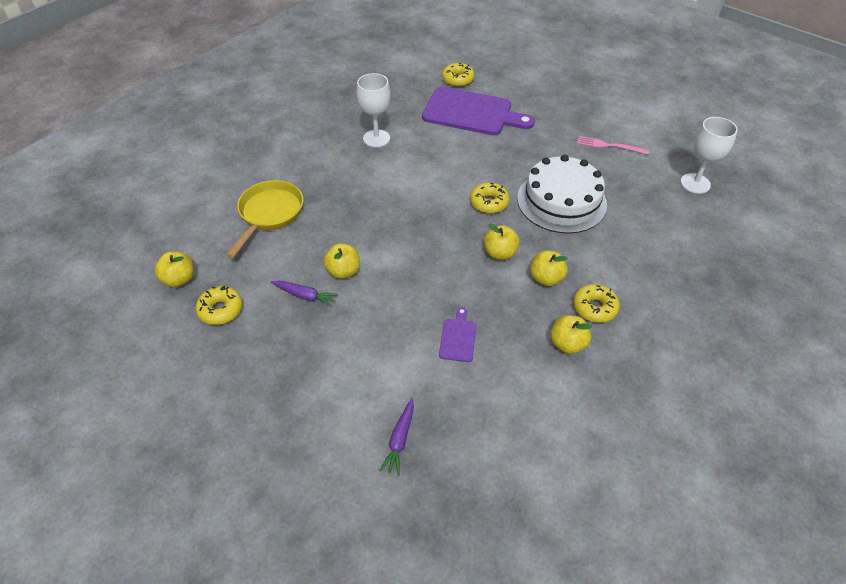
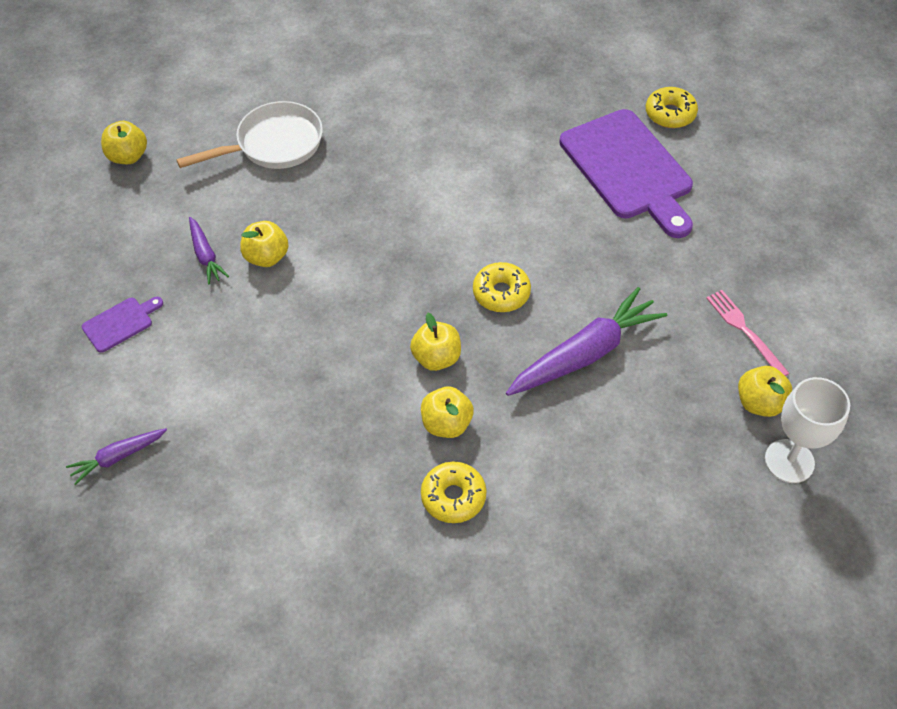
camera: 45 degrees right, 5 degrees up
yellow donut [196,286,243,325] -> none
yellow pan [226,180,303,258] -> white pan [176,101,323,169]
white goblet [357,73,391,147] -> none
purple cutting board [439,307,477,362] -> purple cutting board moved to [82,297,163,353]
white cake [517,155,607,234] -> purple carrot [506,287,667,396]
yellow apple [550,315,592,354] -> yellow apple moved to [738,366,792,417]

